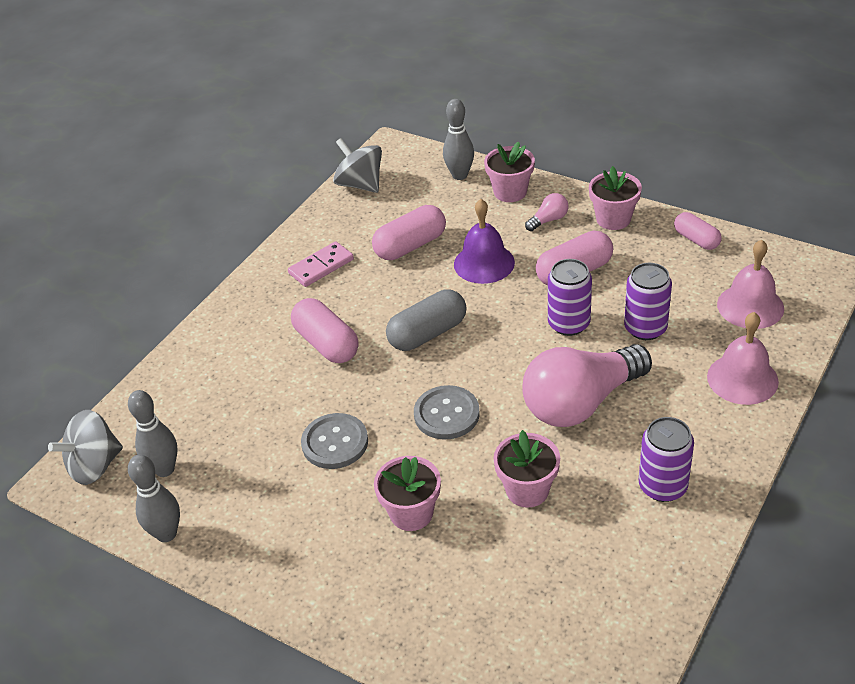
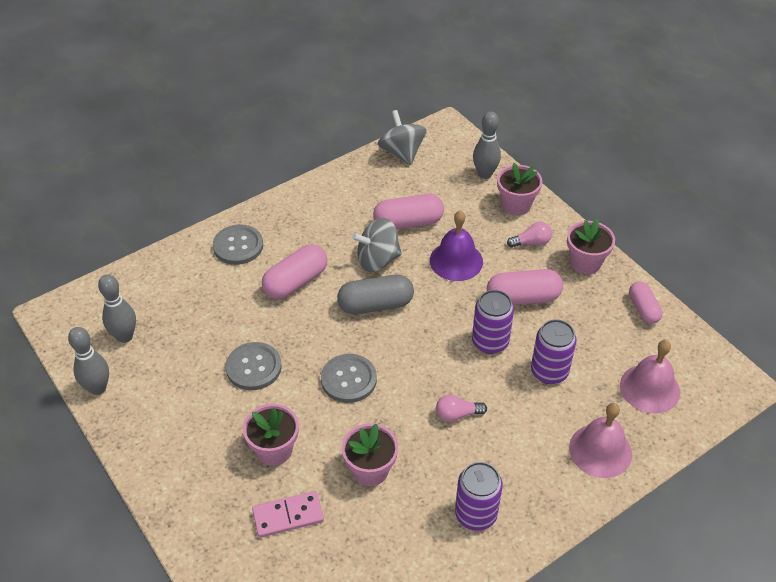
camera: 20 degrees right, 5 degrees up
grey spinning top [48,410,123,485] -> grey spinning top moved to [352,218,402,272]
pink domino [288,241,354,287] -> pink domino moved to [252,491,324,538]
pink capsule [291,298,359,363] -> pink capsule turned 60 degrees clockwise [262,244,327,299]
pink light bulb [522,344,652,427] -> pink light bulb [436,394,487,422], size x0.40
none -> grey button [213,225,263,265]

